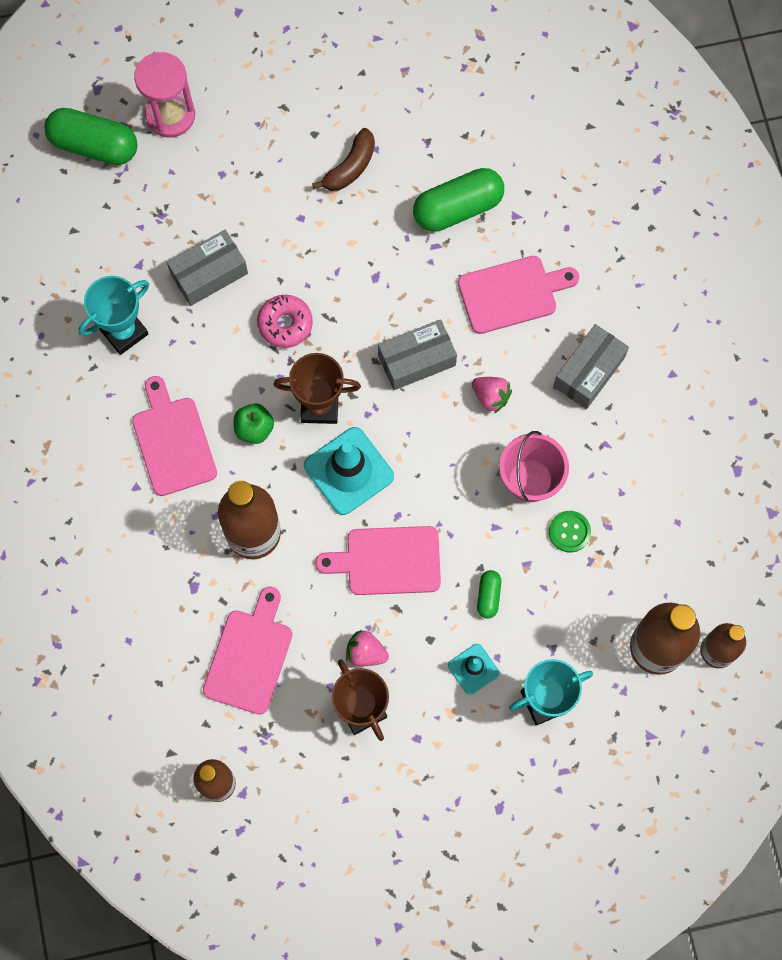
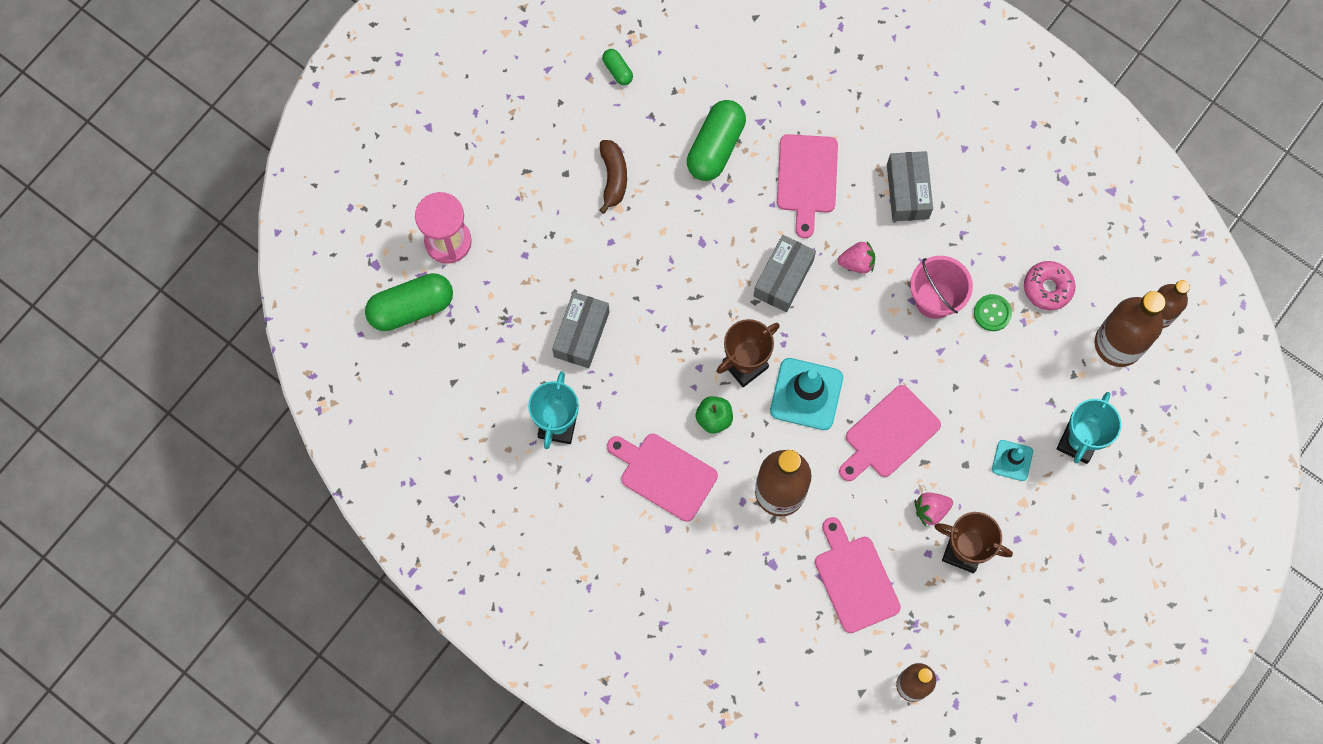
camera: 40 degrees left, 0 degrees up
pink donut [257,295,313,348] -> pink donut moved to [1024,261,1075,311]
pink cutting board [458,256,579,334] -> pink cutting board turned 150 degrees clockwise [777,134,838,238]
green capsule [477,570,501,619] -> green capsule moved to [602,49,633,85]

